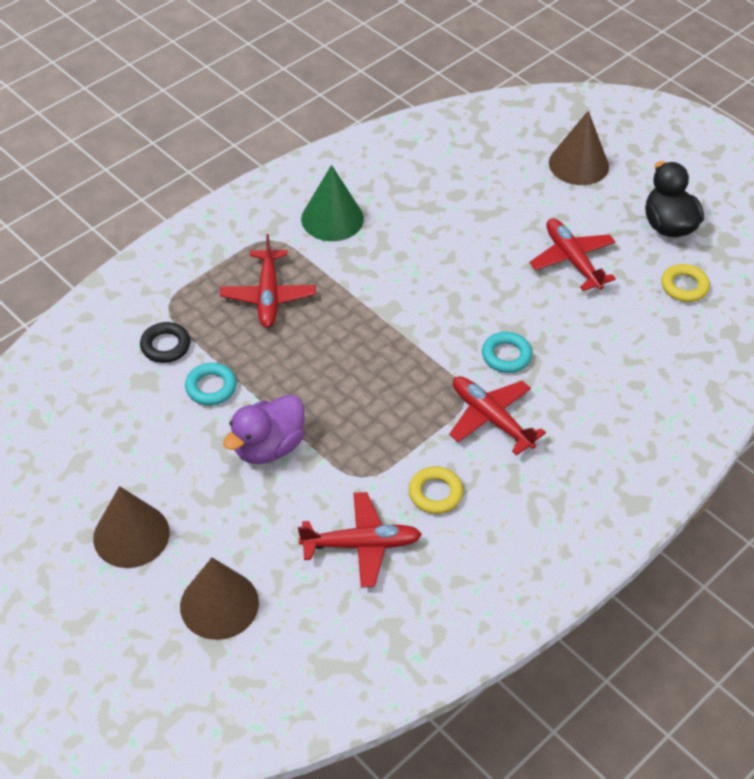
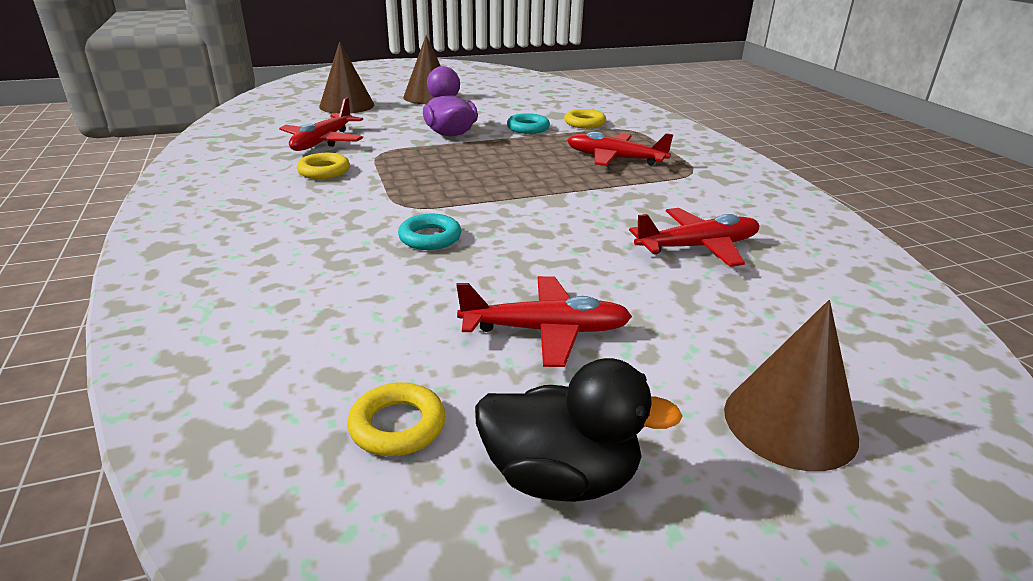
camera: 115 degrees right, 20 degrees down
black ring [140,322,190,363] -> yellow ring [564,109,606,129]
green cone [301,165,364,241] -> none
red plane [449,376,546,455] -> red plane moved to [629,208,759,267]

